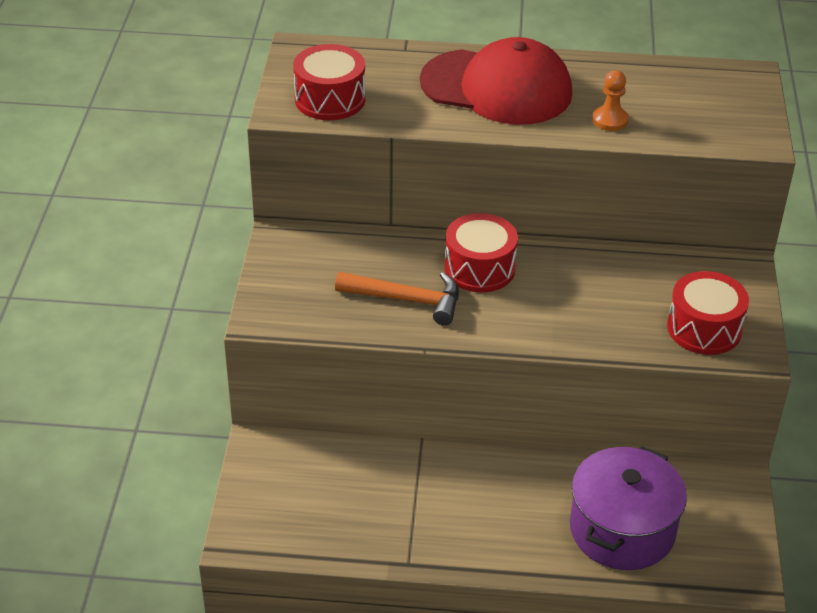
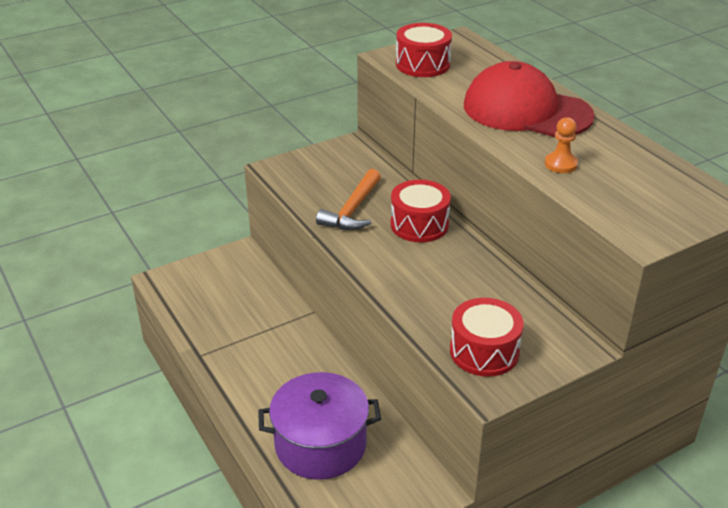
camera: 55 degrees right, 5 degrees down
orange hammer [335,272,459,325] -> orange hammer turned 45 degrees clockwise [316,169,381,230]
red cap [420,37,572,125] -> red cap turned 135 degrees clockwise [464,61,595,137]

